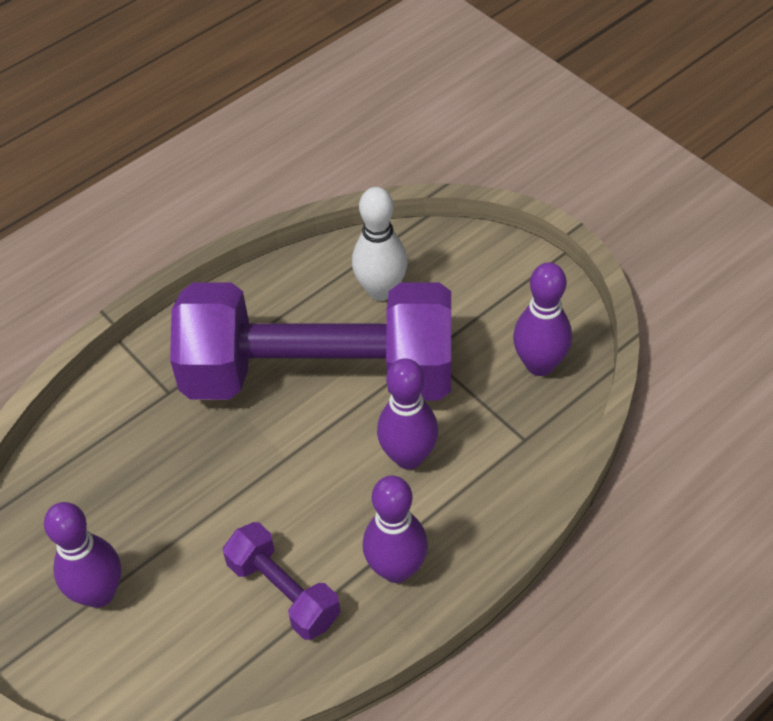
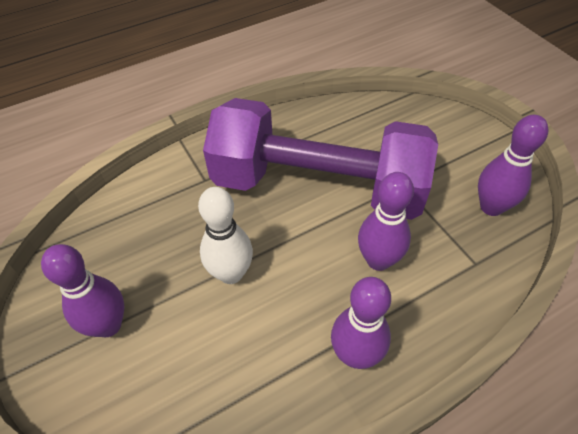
camera: 10 degrees right, 0 degrees up
purple dumbbell [223,522,341,640] -> none
white bowling pin [352,187,407,301] -> white bowling pin moved to [198,187,253,284]

